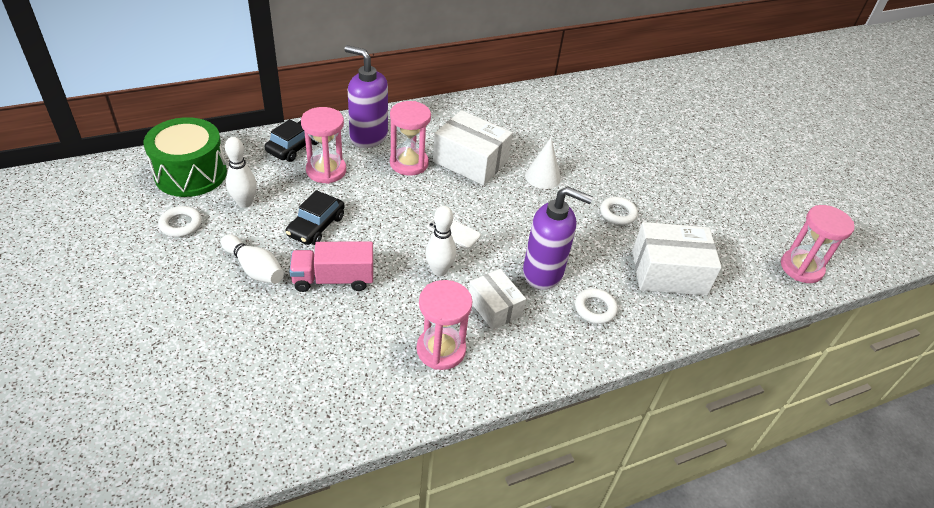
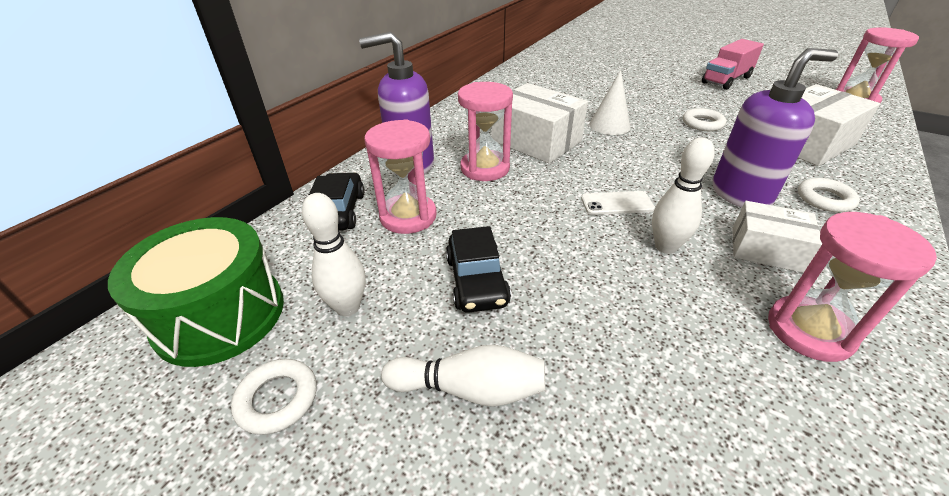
camera: 30 degrees left, 5 degrees down
pink truck [289,241,373,292] -> pink truck moved to [702,39,764,90]
white box [433,110,512,185] -> white box turned 45 degrees clockwise [491,83,588,164]

